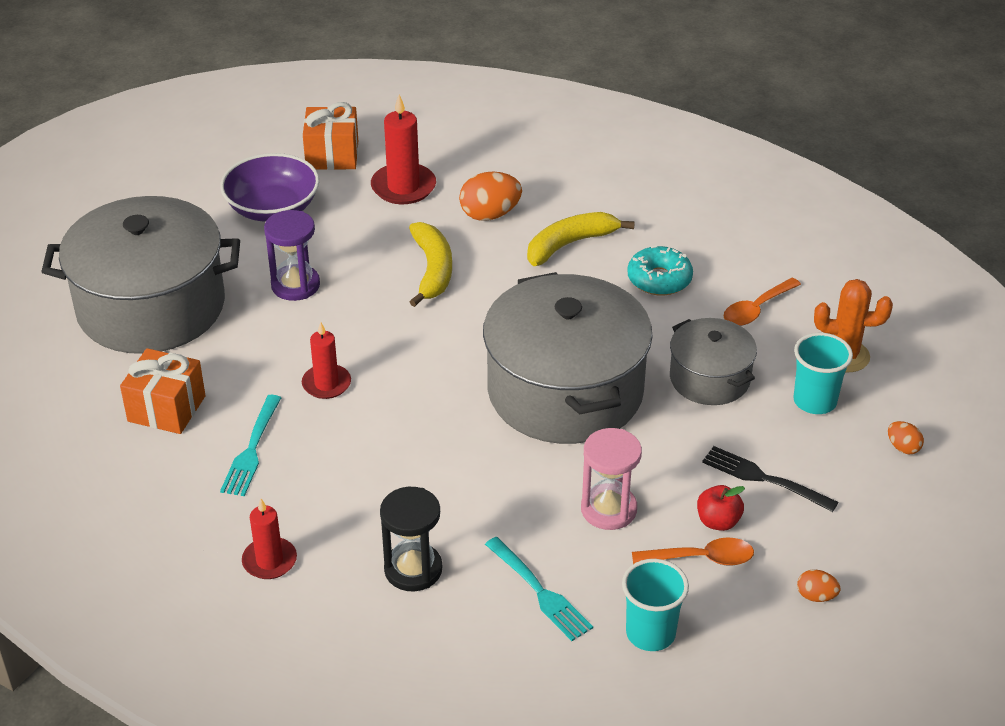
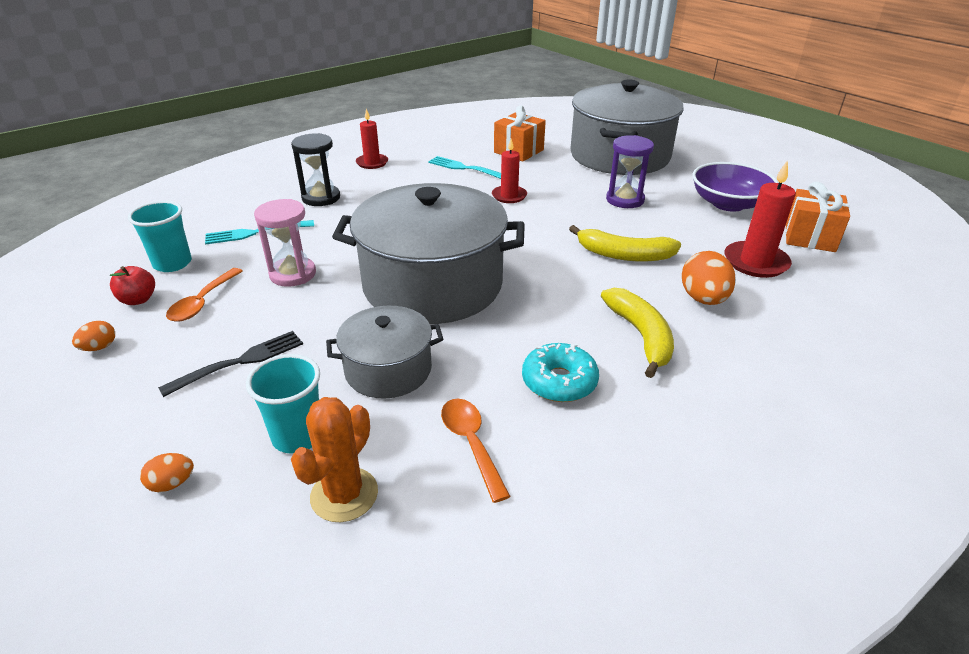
camera: 110 degrees right, 5 degrees down
red apple [697,485,745,531] -> red apple moved to [110,266,155,305]

